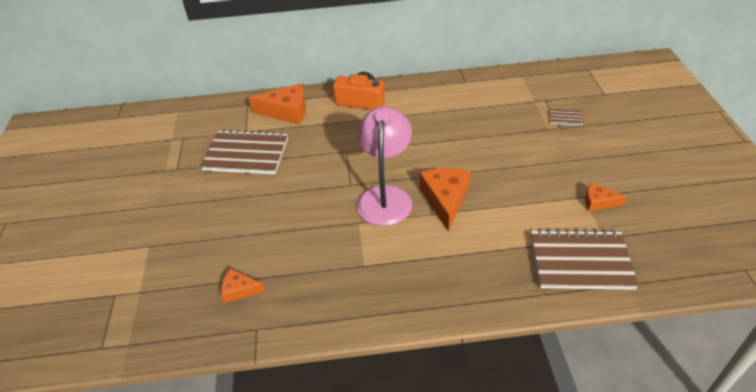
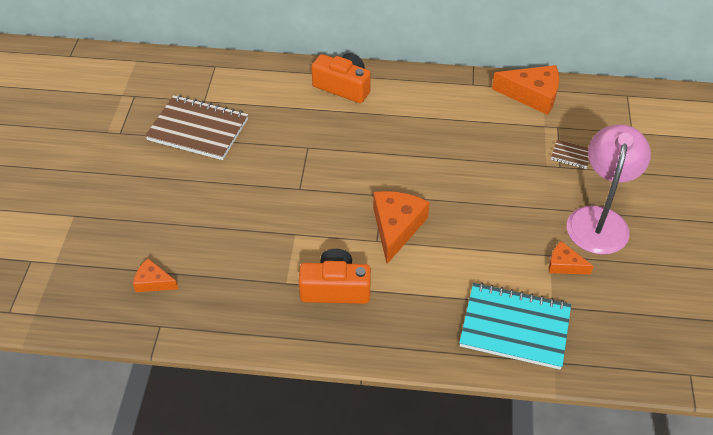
camera: 10 degrees right, 5 degrees up
orange cheese [249,83,306,124] -> orange cheese moved to [492,65,559,115]
pink lamp [357,106,413,226] -> pink lamp moved to [567,124,651,255]
brown notebook [531,229,639,290] -> turquoise notebook [459,283,571,369]
none -> orange camera [299,249,371,304]

